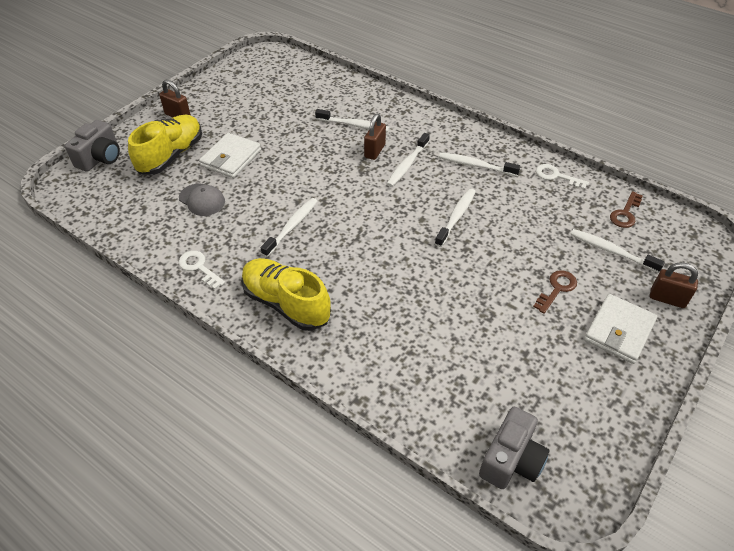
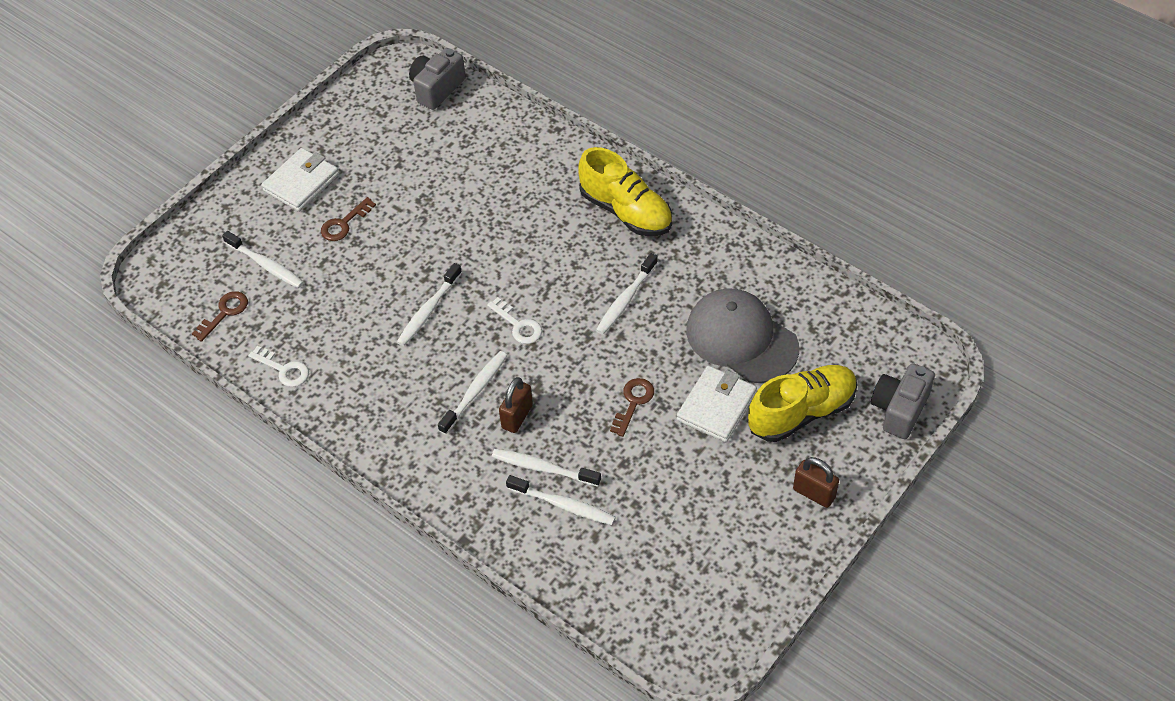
camera: 175 degrees left, 5 degrees up
yellow shoe [128,115,202,175] -> yellow shoe turned 150 degrees counterclockwise [748,365,858,442]
grey cap [179,184,225,216] -> grey cap [686,288,799,383], size x1.88
white key [179,251,225,289] -> white key moved to [487,297,542,344]
white toothbrush [439,152,521,176] -> white toothbrush moved to [506,475,616,525]
brown padlock [650,262,698,308] -> none
none -> brown key [610,378,654,437]

